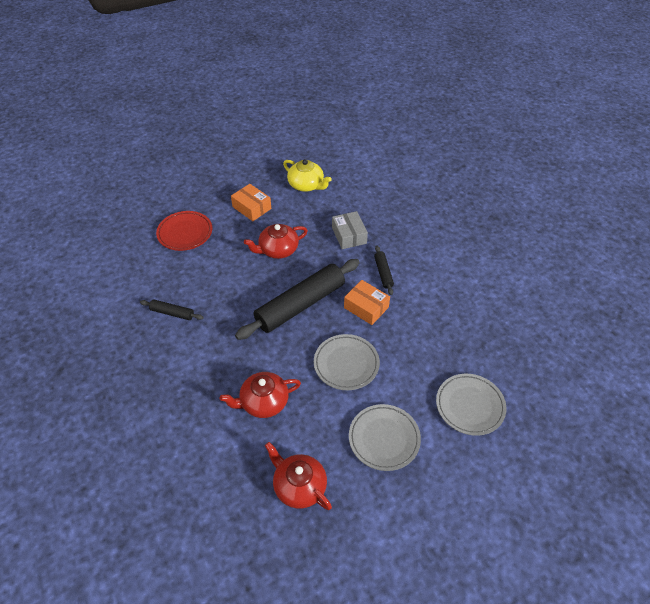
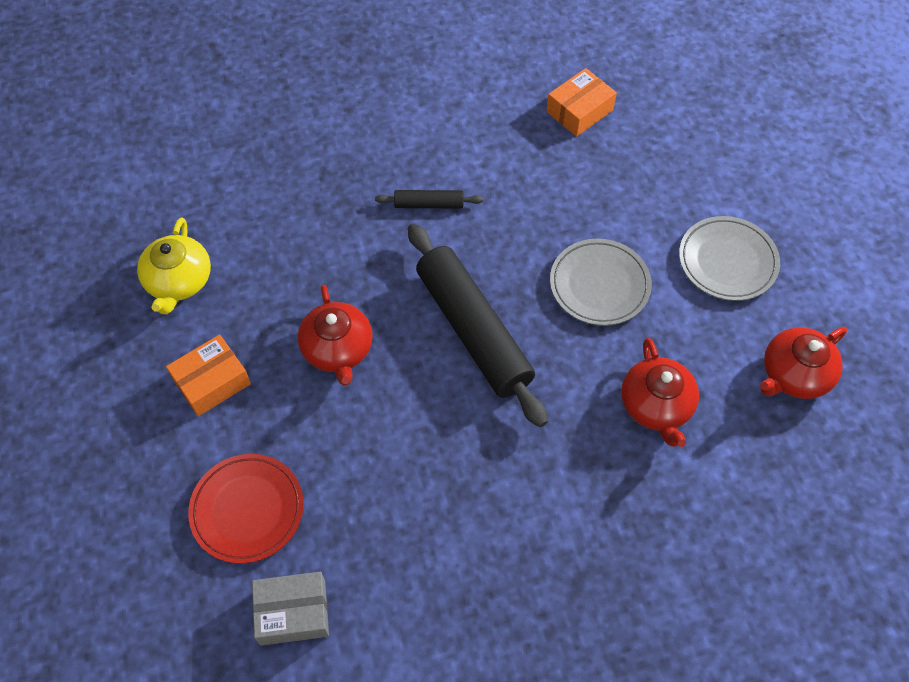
camera: 80 degrees left, 10 degrees up
black rolling pin [140,299,204,320] -> none
yellow teapot [283,159,332,192] -> yellow teapot turned 135 degrees clockwise [137,217,211,314]
grey box [332,211,368,249] -> grey box moved to [252,572,329,646]
orange box [344,280,390,325] -> orange box moved to [546,68,617,137]
grey plate [436,374,506,436] -> none

